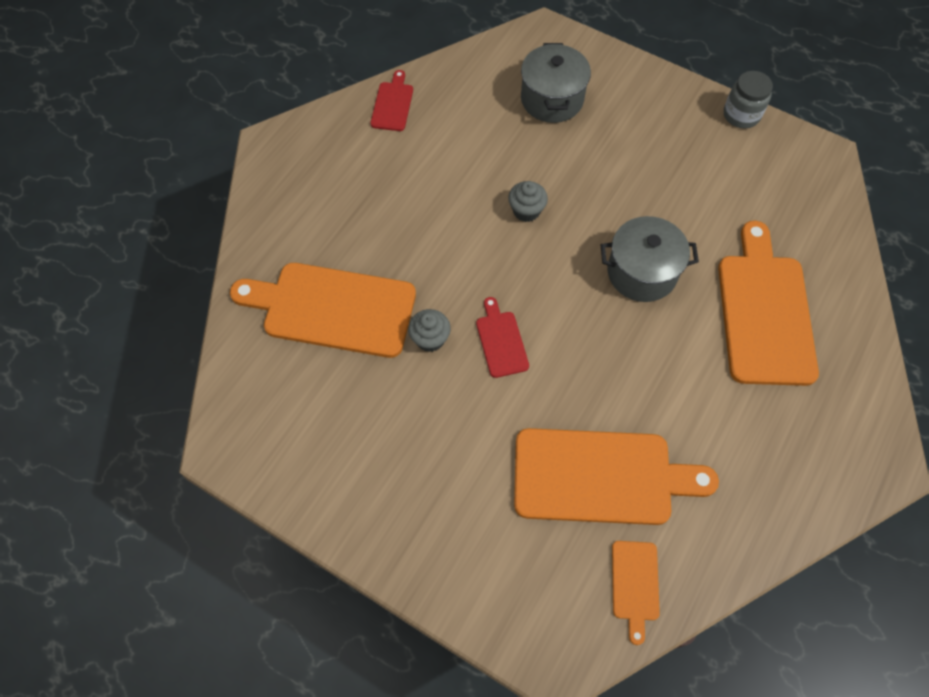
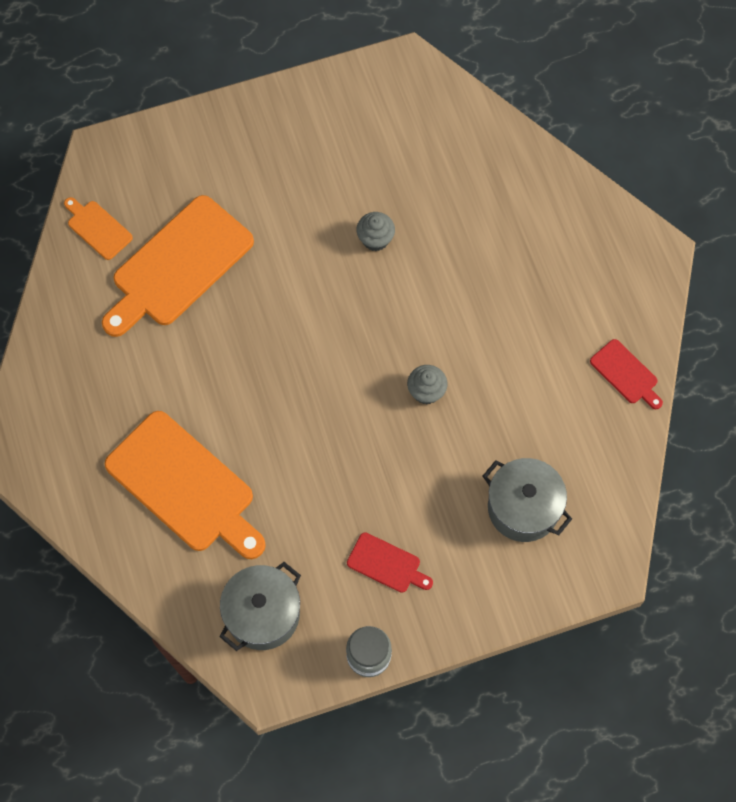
camera: 130 degrees right, 5 degrees up
orange cutting board [230,263,416,358] -> none
red cutting board [476,297,529,378] -> red cutting board moved to [347,532,433,593]
grey pot [601,216,699,302] -> grey pot moved to [220,562,301,651]

